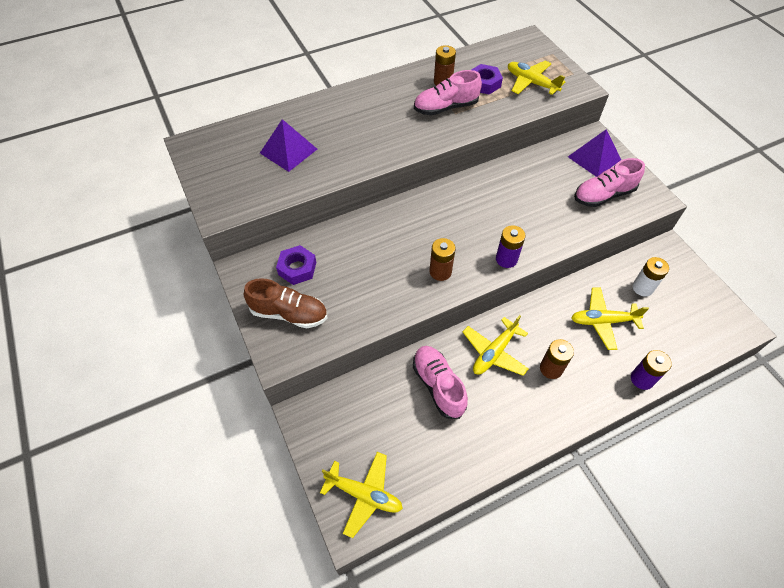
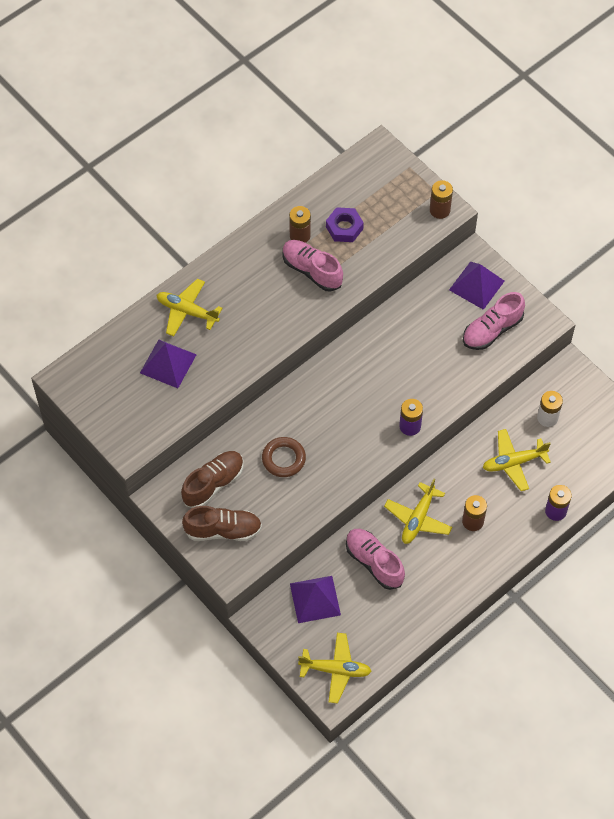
camera: 15 degrees left, 5 degrees up
purple nut [276,245,316,285] -> brown shoe [181,451,244,508]
pink shoe [414,70,482,115] -> pink shoe turned 75 degrees clockwise [282,240,343,292]
brown battery [430,238,456,281] -> brown battery moved to [430,180,453,219]
yellow plane [508,60,565,95] -> yellow plane moved to [157,279,222,337]
none -> brown ring [262,437,306,477]
none -> purple pyramid [290,576,341,623]

